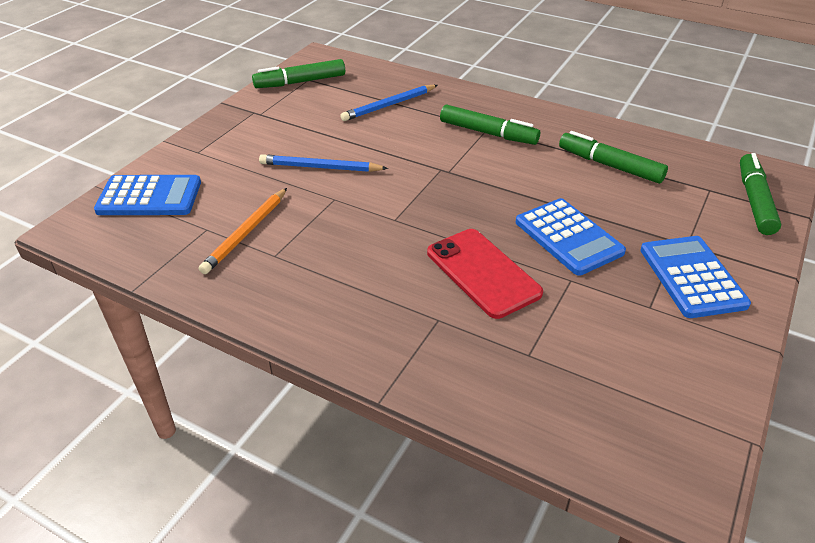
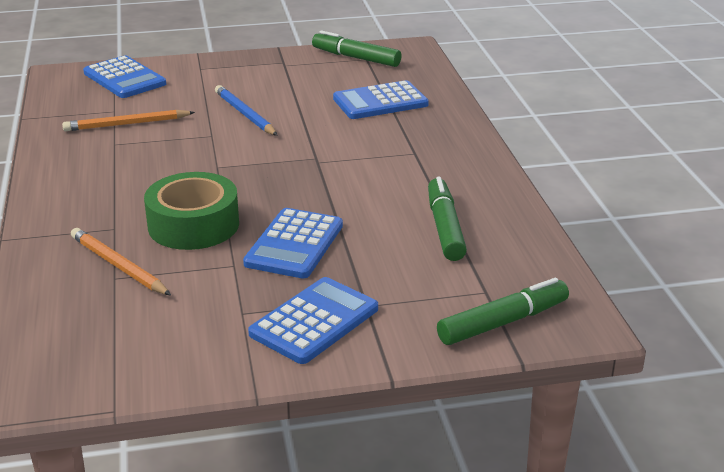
camera: 50 degrees right, 10 degrees down
blue pencil [340,85,438,121] -> blue calculator [333,80,429,119]
red phone [427,229,543,319] -> green tape [144,172,239,250]
green marker [440,104,540,145] -> none
none -> orange pencil [71,228,171,296]

